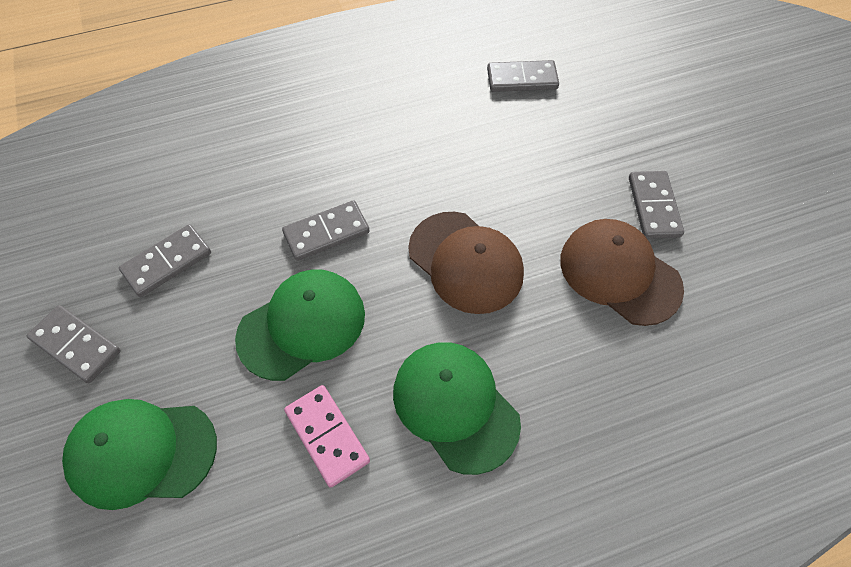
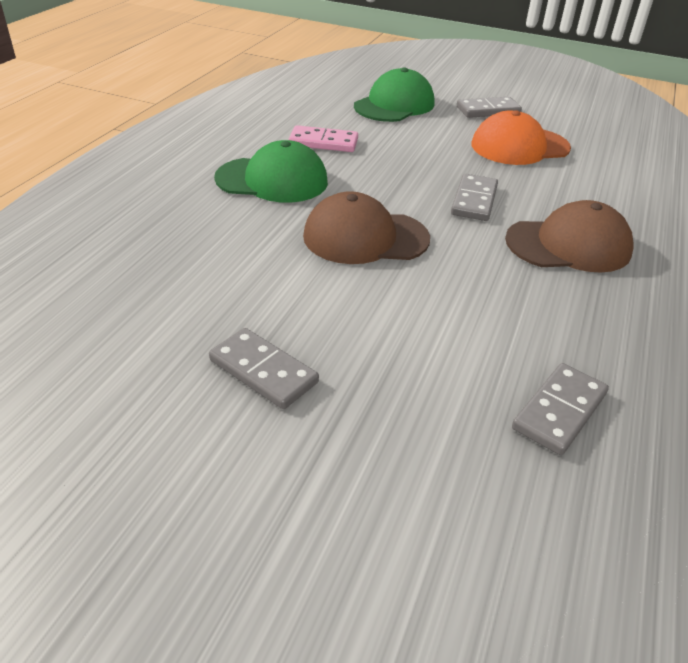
camera: 130 degrees right, 20 degrees down
grey domino [119,224,211,297] -> orange cap [472,110,571,165]
green cap [235,269,365,381] -> none
brown cap [560,219,684,326] -> brown cap moved to [505,200,634,273]

